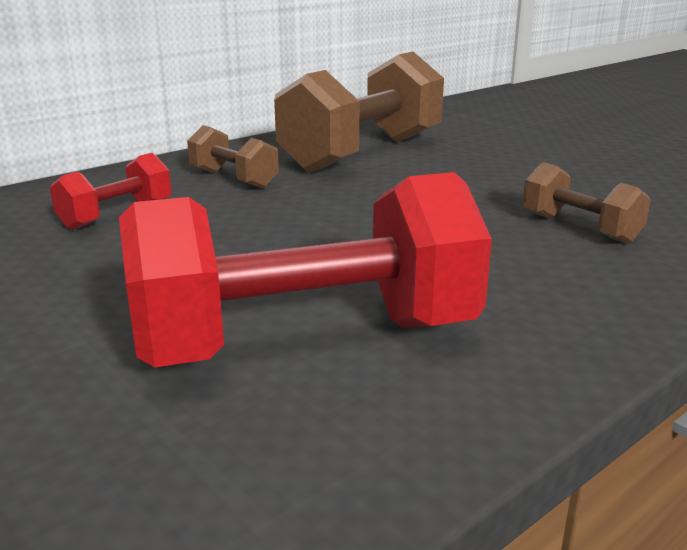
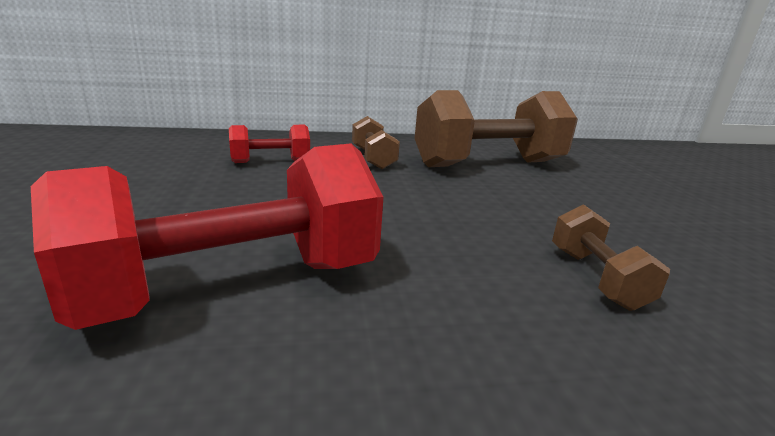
camera: 30 degrees right, 0 degrees up
red dumbbell [119,172,492,367] -> red dumbbell turned 45 degrees counterclockwise [31,143,383,330]

